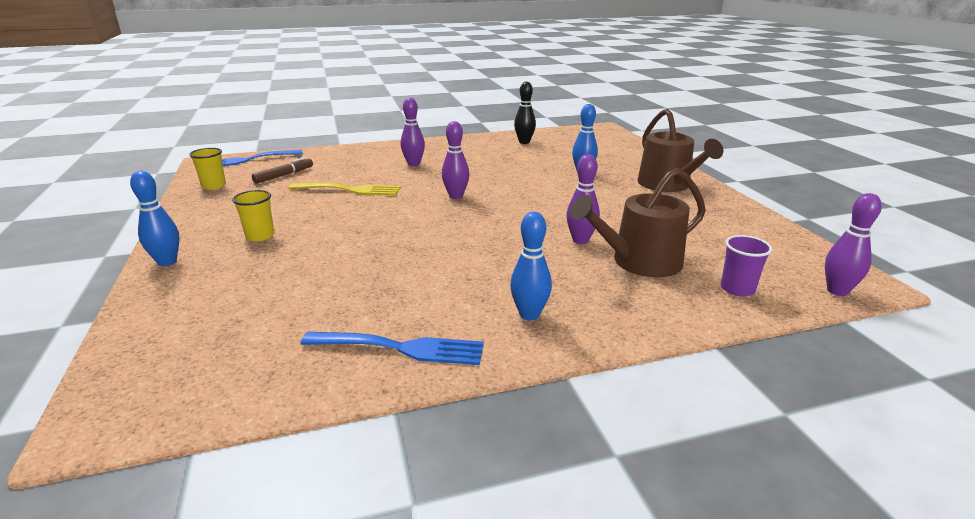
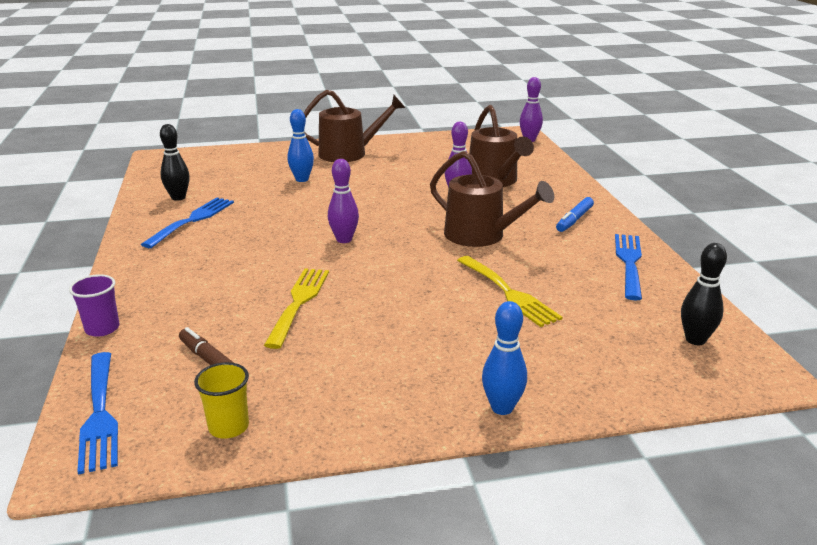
camera: 85 degrees left, 0 degrees up
yellow cup [232,190,274,241] -> none
purple bowling pin [401,98,425,166] -> none
blue bowling pin [510,212,552,320] -> blue marker [556,197,594,232]
purple cup [721,235,772,297] -> purple cup moved to [69,274,119,337]
none -> blue fork [141,197,234,248]
none -> brown watering can [430,151,554,247]
none -> yellow fork [457,256,563,327]
none -> black bowling pin [681,243,727,345]

